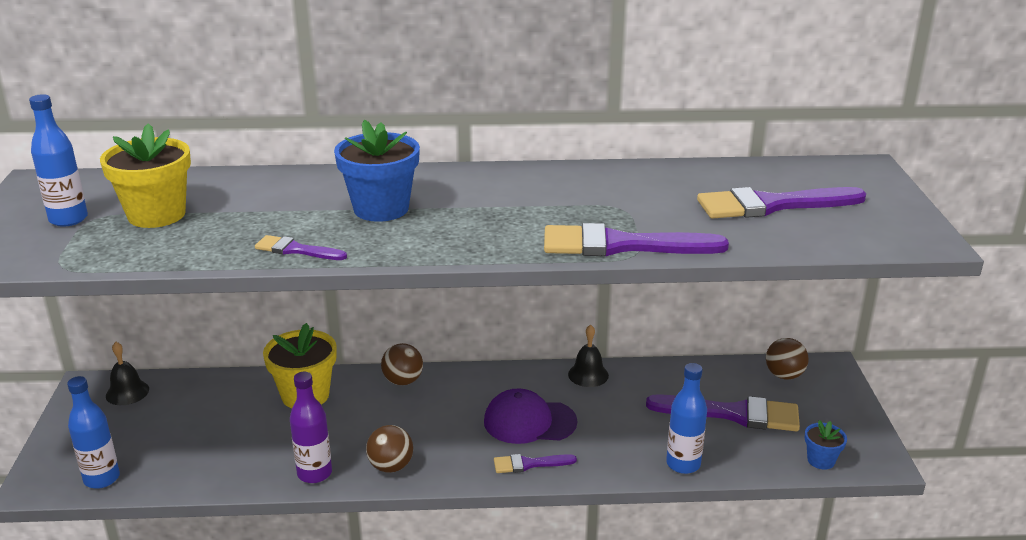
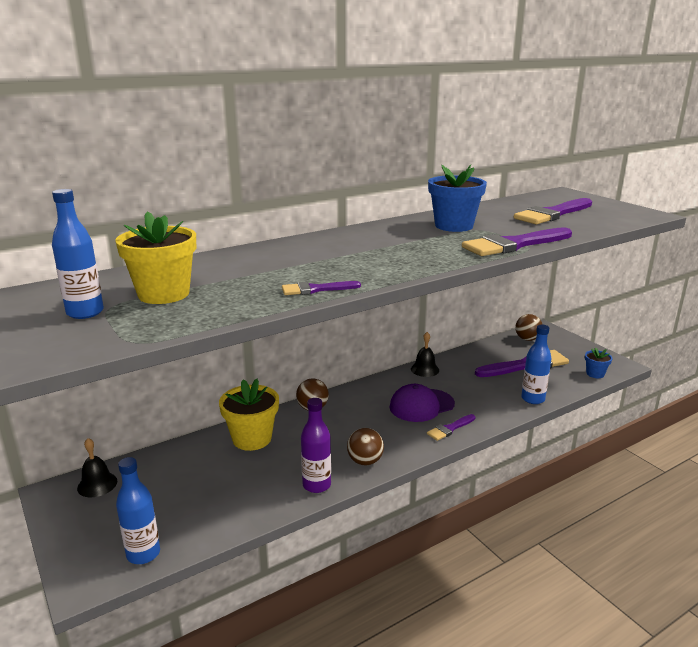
camera: 30 degrees left, 5 degrees down
blue flower pot [334,120,420,222] -> blue flower pot moved to [428,164,487,232]

